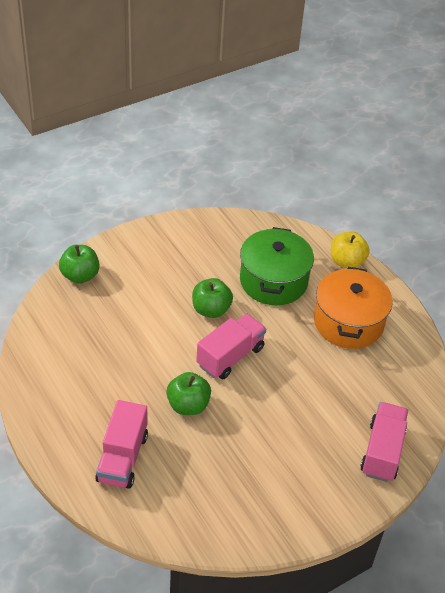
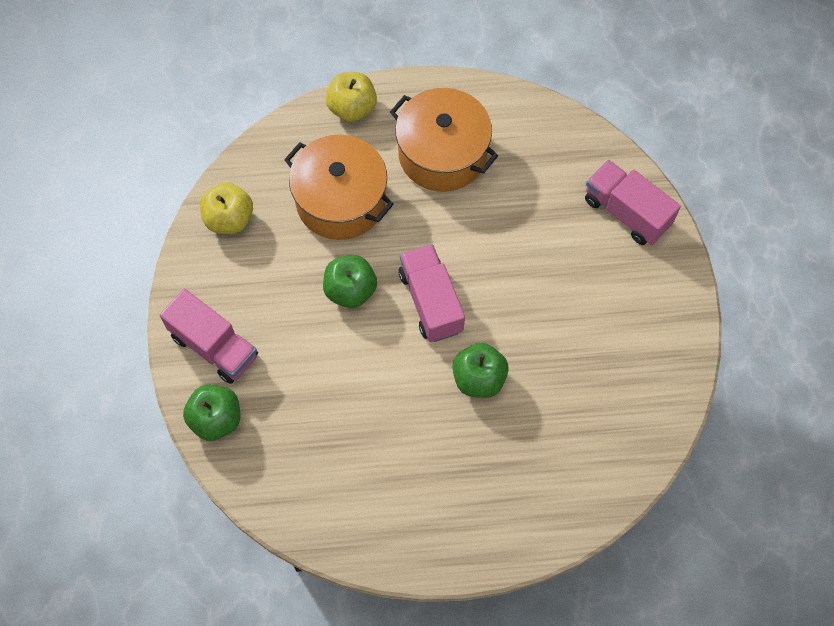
camera: 60 degrees left, 20 degrees up
pink truck [95,400,148,489] -> pink truck moved to [160,289,258,384]
green pot [240,227,314,305] -> orange pot [284,135,394,240]
none -> yellow apple [200,182,253,234]

